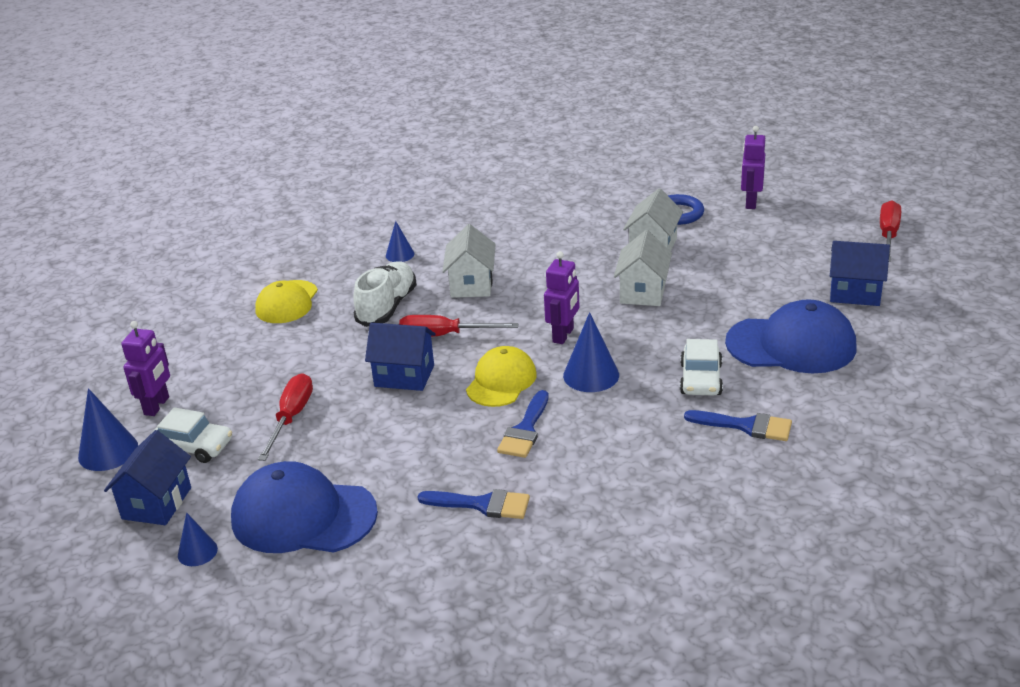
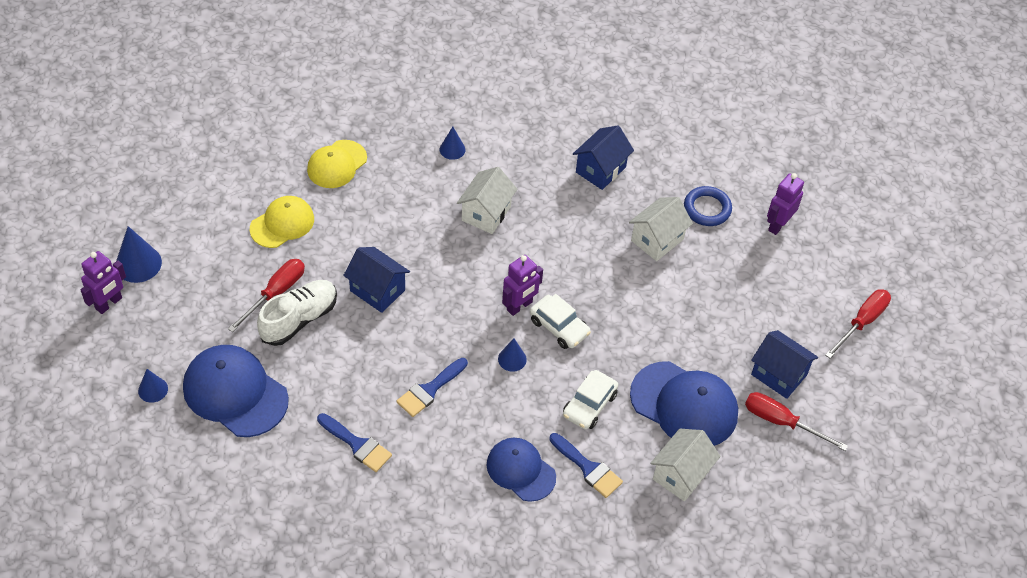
camera: 20 degrees right, 20 degrees up
blue house [104,430,191,525] -> blue house moved to [573,125,634,190]
purple robot [121,321,170,416] -> purple robot moved to [81,251,126,314]
white car [155,407,232,463] -> white car moved to [530,294,591,349]
white shoe [353,261,417,327] -> white shoe moved to [257,280,337,346]
red screwdriver [399,315,518,337] -> red screwdriver moved to [745,392,848,451]
yellow cap [466,346,536,407] -> yellow cap moved to [250,196,314,248]
blue cone [563,312,619,392] -> blue cone [498,338,527,372], size x0.61
white house [614,230,672,306] -> white house moved to [650,429,721,501]
none -> blue cap [486,438,556,502]

